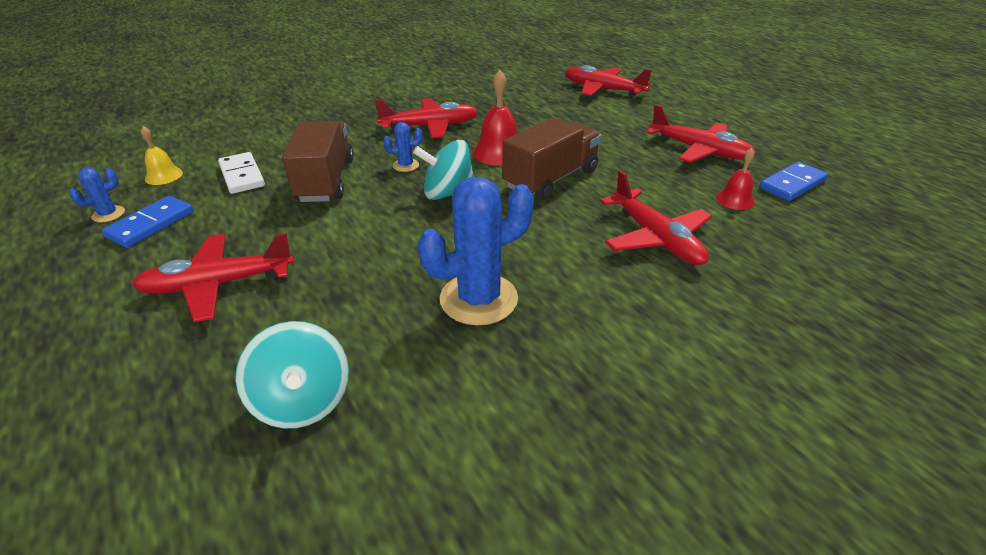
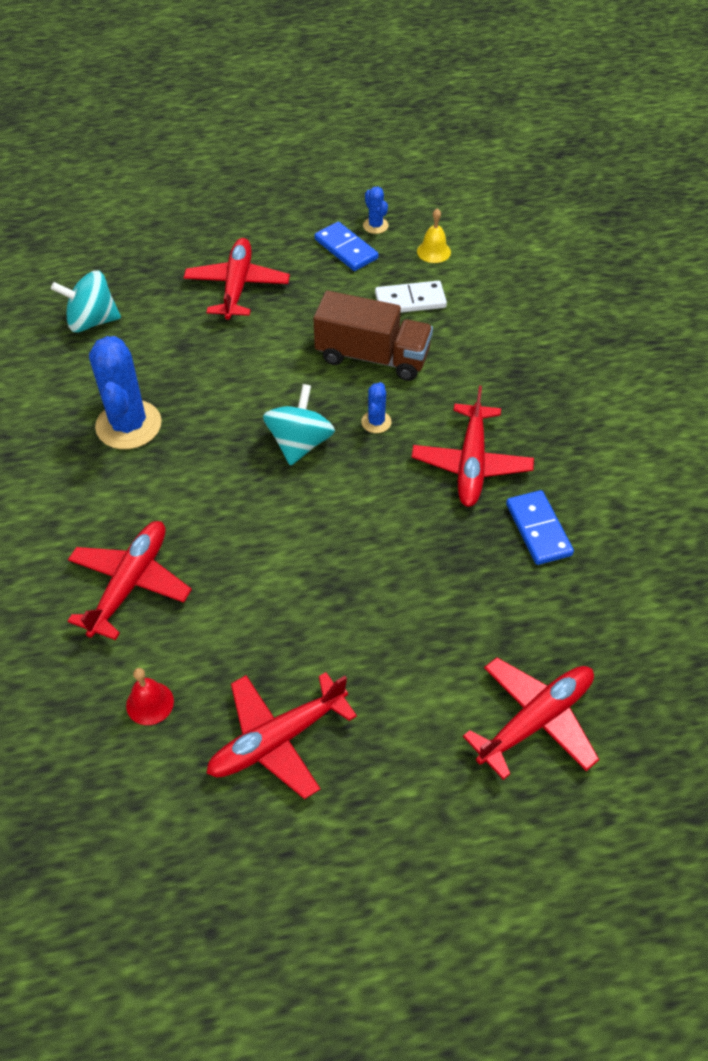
camera: 110 degrees right, 15 degrees up
red bell [472,70,517,166] -> none
brown truck [502,117,601,200] -> none
red plane [600,170,712,265] -> red plane turned 120 degrees clockwise [68,521,192,640]
blue domino [760,162,828,201] -> blue domino moved to [506,490,574,565]

